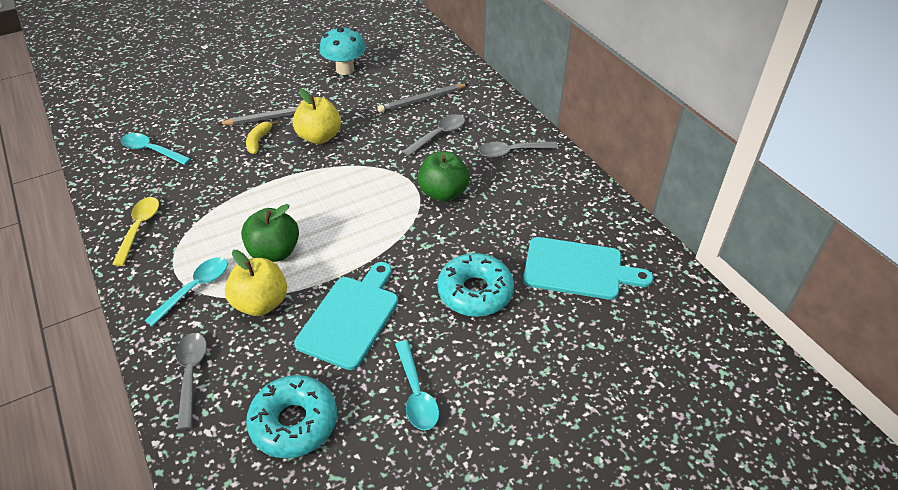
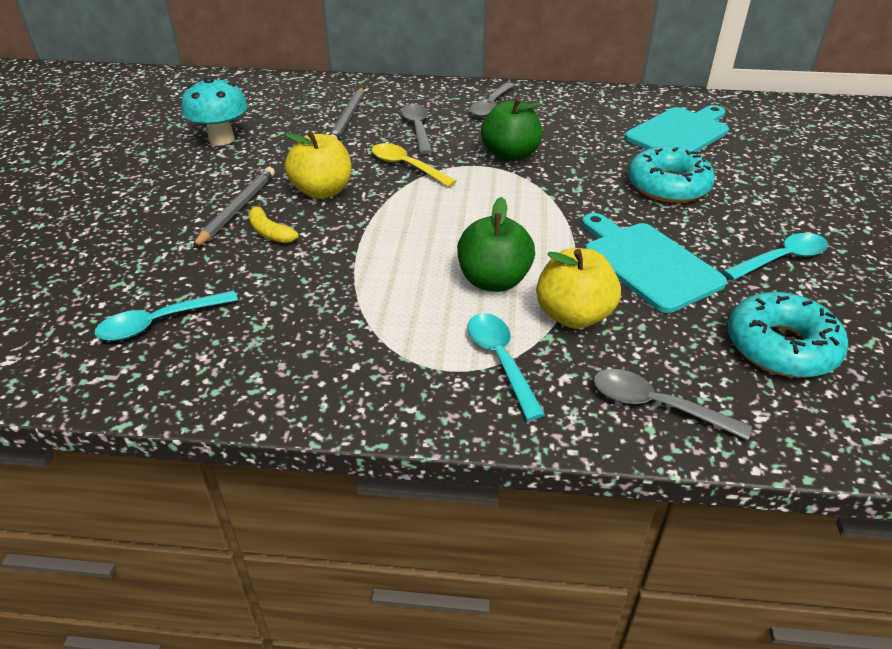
camera: 55 degrees left, 5 degrees down
yellow spoon [112,197,159,266] -> yellow spoon moved to [372,143,457,187]
turquoise spoon [395,340,439,430] -> turquoise spoon turned 45 degrees counterclockwise [723,233,828,280]

